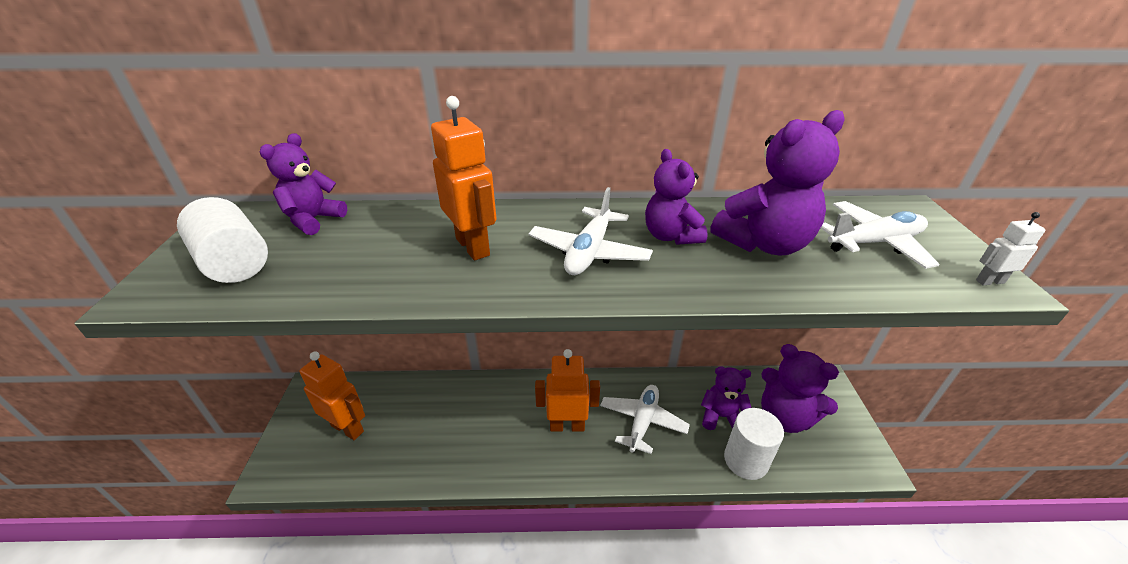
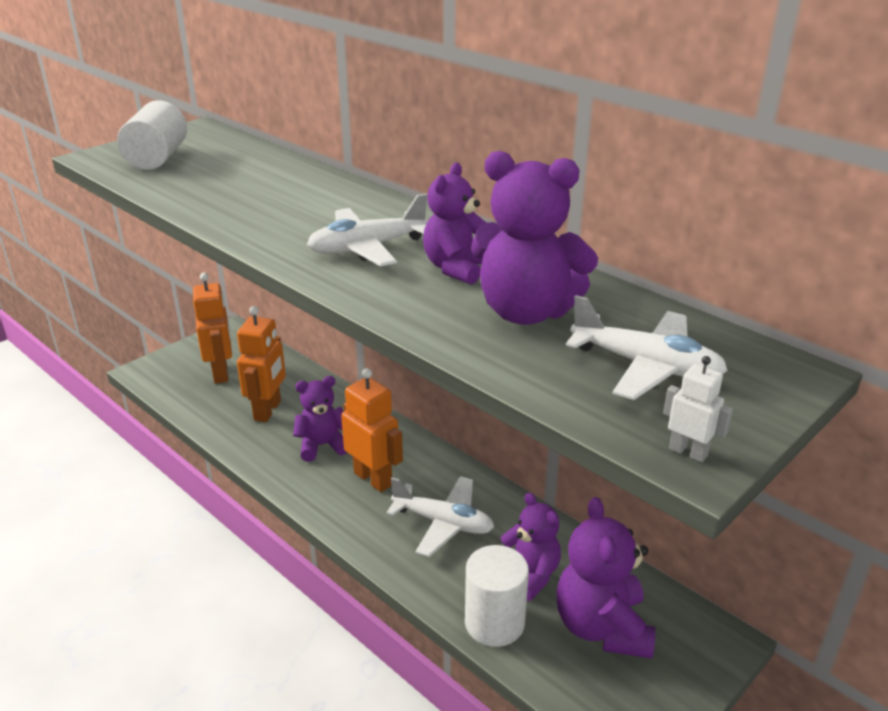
camera: 45 degrees right, 5 degrees down
purple teddy bear [260,133,347,235] -> purple teddy bear moved to [293,376,347,462]
orange robot [431,96,497,261] -> orange robot moved to [237,306,286,422]
white plane [600,385,690,454] -> white plane turned 45 degrees clockwise [386,476,494,557]

